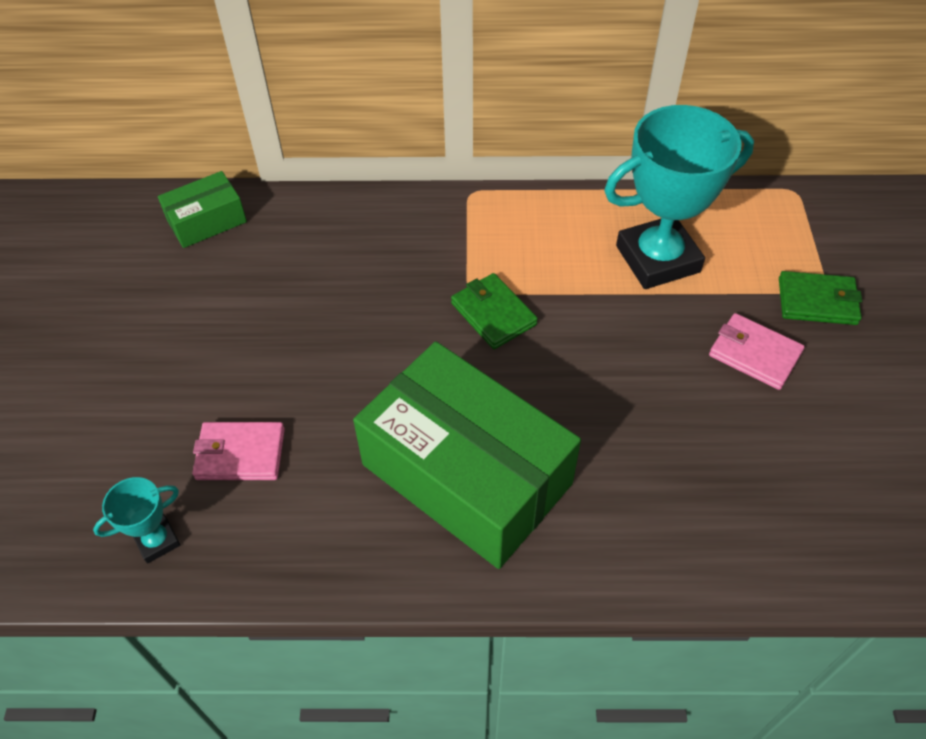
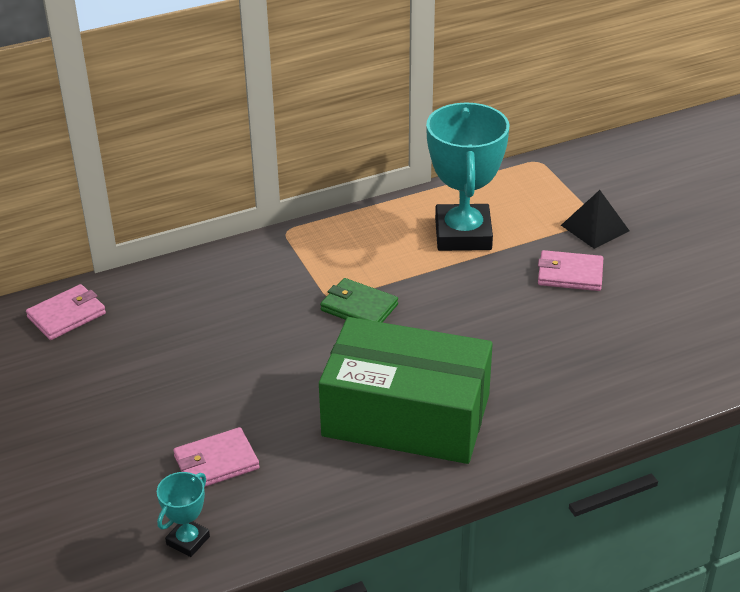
camera: 25 degrees left, 15 degrees down
green box [158,171,247,248] -> pink wallet [26,284,106,340]
turquoise trophy [604,105,754,289] -> turquoise trophy turned 45 degrees counterclockwise [426,102,509,251]
green wallet [779,271,862,325] -> black pyramid [561,190,629,249]

